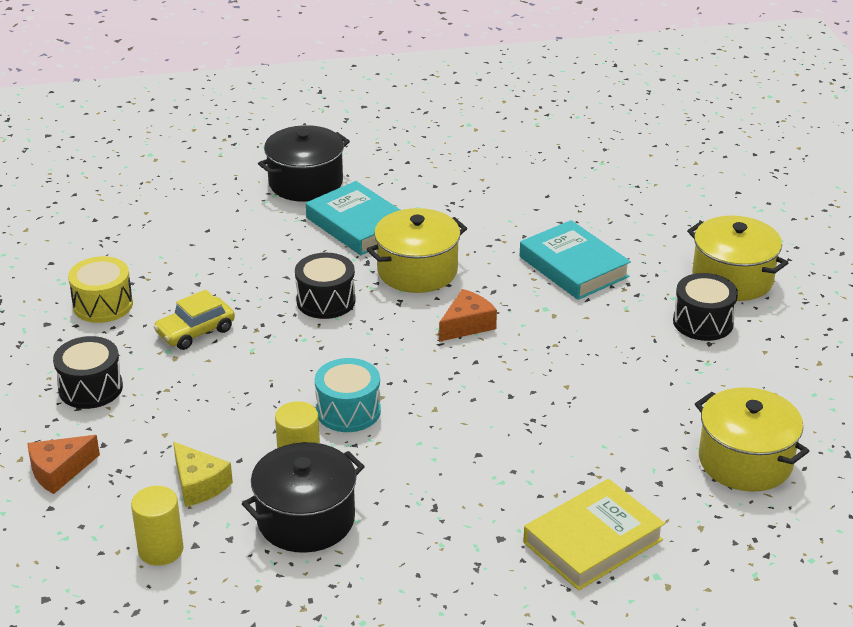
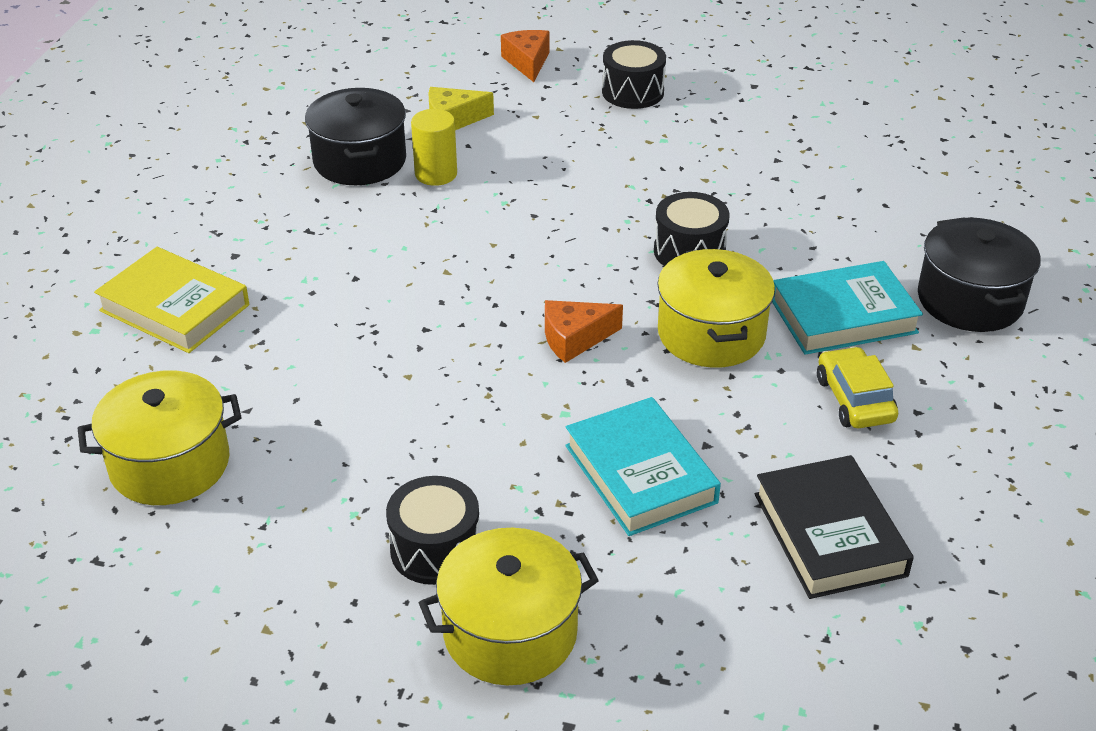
camera: 115 degrees right, 5 degrees up
yellow drum [68,256,133,323] -> none
yellow cylinder [131,486,184,566] -> none
yellow car [154,290,235,350] -> yellow car moved to [817,347,898,428]
turquoise drum [315,358,381,432] -> none
orange cheese [439,289,497,342] -> orange cheese turned 90 degrees clockwise [545,300,623,363]
turquoise book [520,220,631,300] -> turquoise book turned 75 degrees clockwise [565,397,721,536]
yellow book [523,479,665,590] -> yellow book turned 45 degrees counterclockwise [94,247,249,353]
none -> black book [755,455,914,599]

